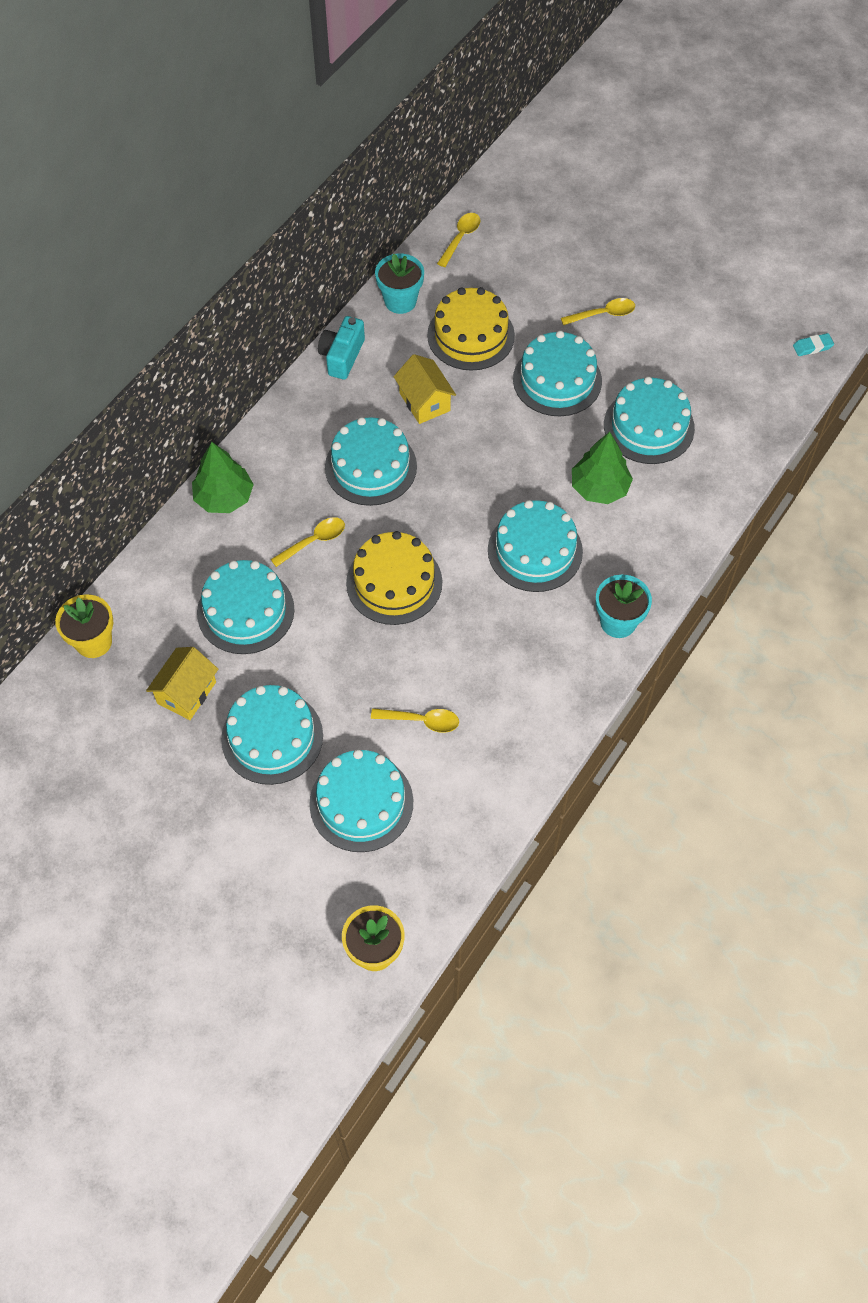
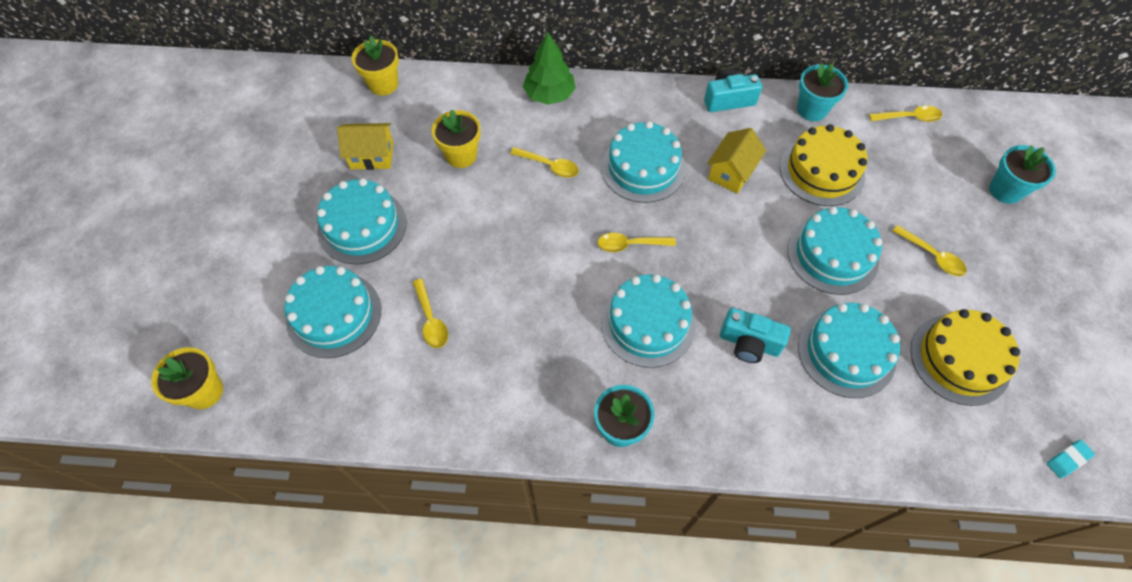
camera: 60 degrees right, 0 degrees up
turquoise cake [197,560,295,654] -> yellow flower pot [432,110,481,168]
yellow cake [346,531,442,625] -> yellow cake moved to [910,309,1020,406]
green tree [572,432,633,504] -> turquoise camera [720,308,791,363]
turquoise eraser [793,333,834,356] -> turquoise eraser turned 75 degrees counterclockwise [1047,440,1095,478]
none -> yellow spoon [598,233,676,252]
none -> turquoise flower pot [989,145,1056,204]

